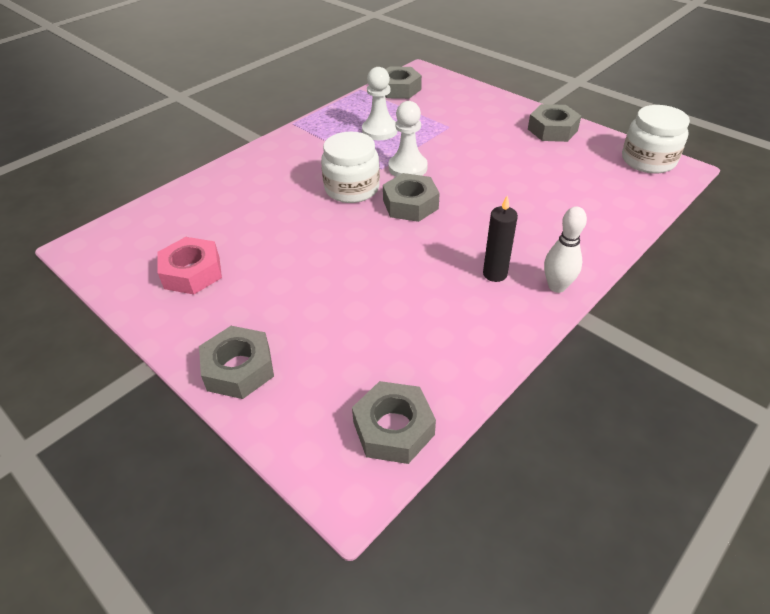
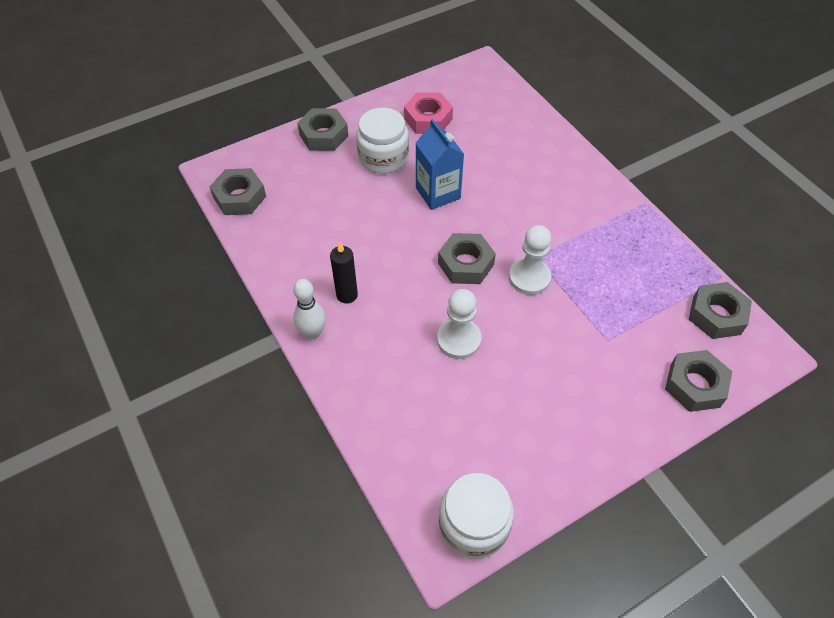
camera: 105 degrees right, 10 degrees up
white jar [321,131,380,203] -> white jar moved to [356,108,409,174]
white pawn [362,67,398,140] -> white pawn moved to [437,289,481,359]
grey nut [528,104,581,142] -> grey nut moved to [665,350,732,412]
none -> blue carton [416,119,464,210]

